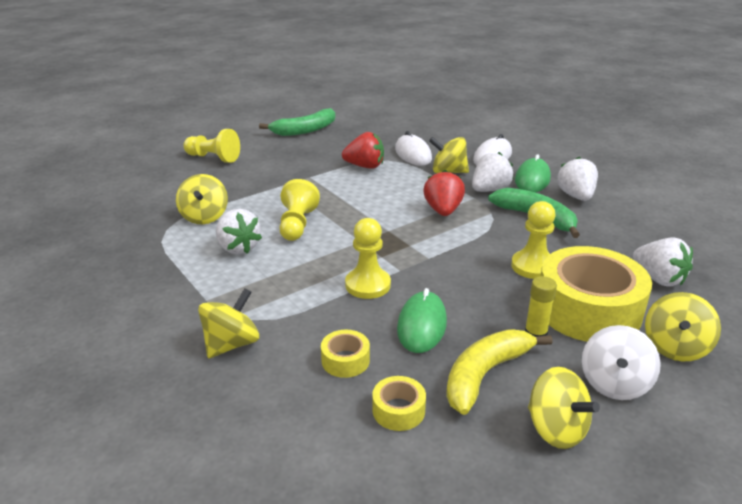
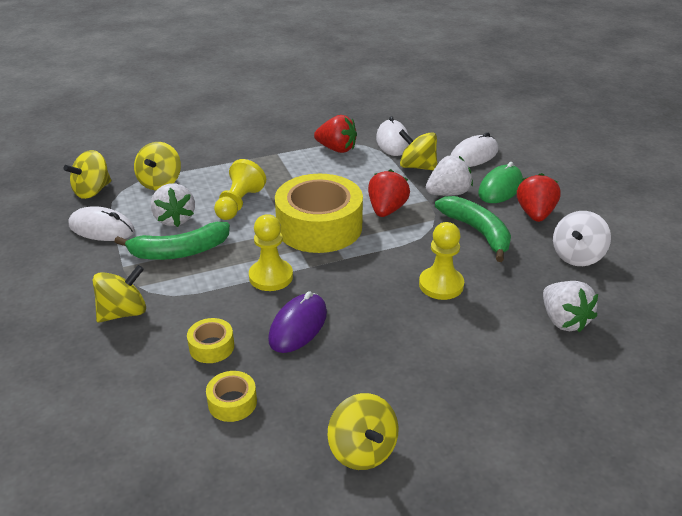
camera: 15 degrees right, 5 degrees up
yellow pawn [183,129,240,163] -> none
green banana [259,108,335,136] -> green banana moved to [114,222,230,260]
green mouse [397,288,447,353] -> purple mouse [268,291,327,353]
yellow banana [446,329,552,415] -> none
yellow glue stick [525,276,557,337] -> none
yellow tape [541,246,652,342] -> yellow tape moved to [275,174,363,253]
white strawberry [557,157,598,201] -> red strawberry [517,173,561,222]
white spinning top [582,325,661,400] -> white spinning top moved to [553,211,611,266]
yellow spinning top [645,292,721,361] -> yellow spinning top moved to [63,150,111,199]
none -> white mouse [69,206,135,241]

